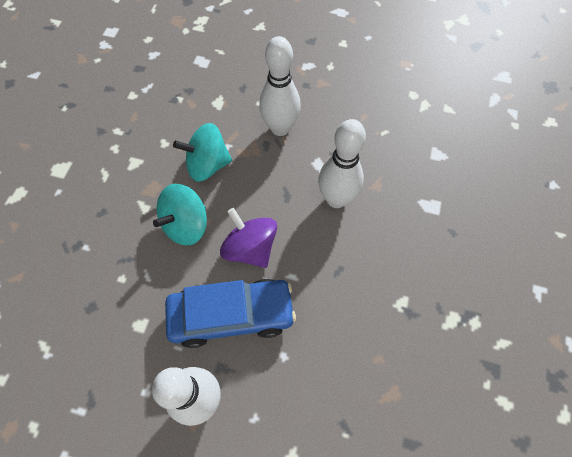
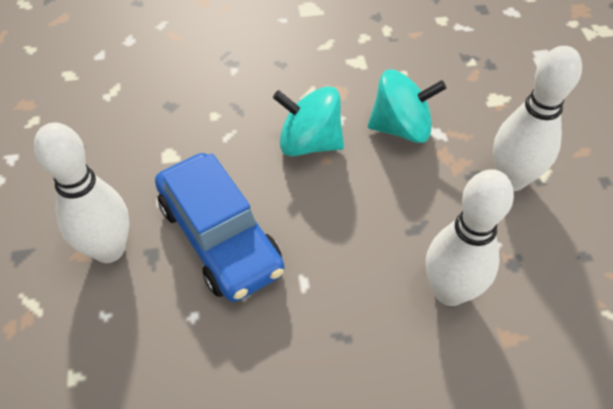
camera: 65 degrees right, 10 degrees down
turquoise spinning top [173,123,232,182] -> turquoise spinning top turned 120 degrees clockwise [368,69,446,143]
purple spinning top [220,208,277,268] -> none

